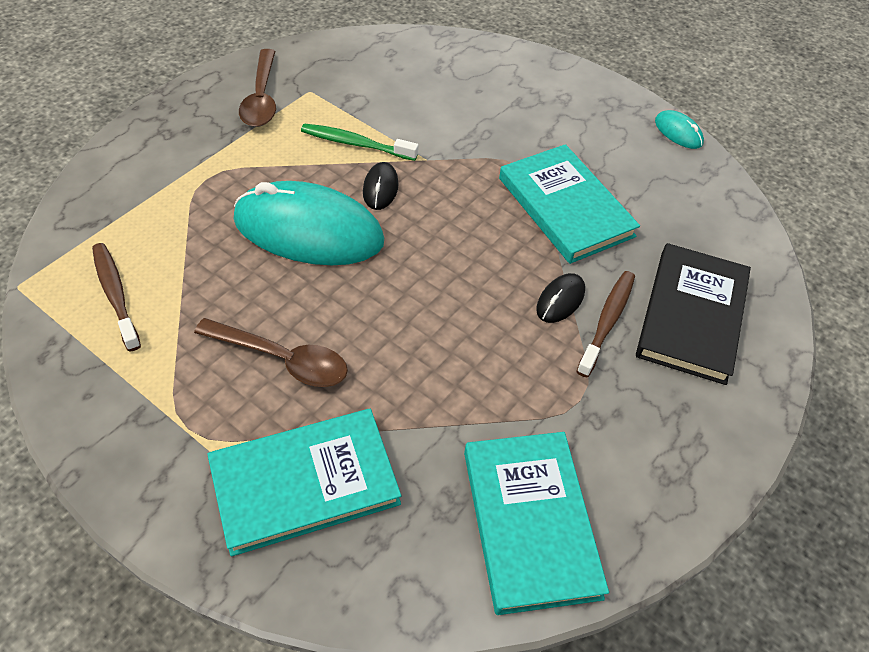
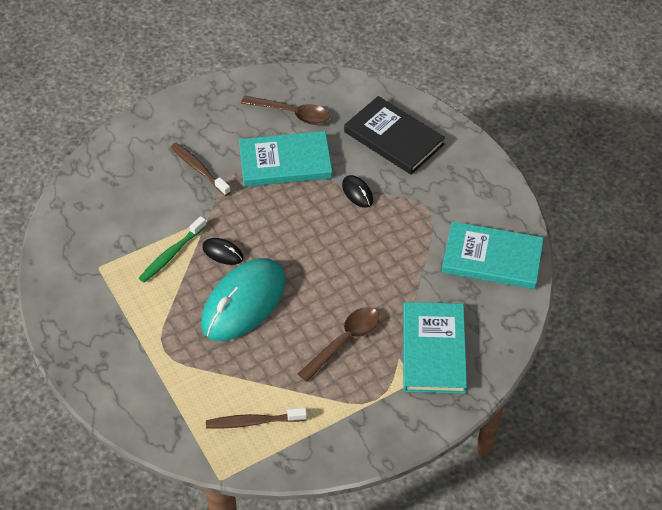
camera: 65 degrees left, 0 degrees up
brown spoon [239,49,276,127] -> brown spoon moved to [241,96,330,125]
brown toothbrush [576,271,635,377] -> brown toothbrush moved to [171,143,231,196]
turquoise mouse [655,110,704,149] -> none

